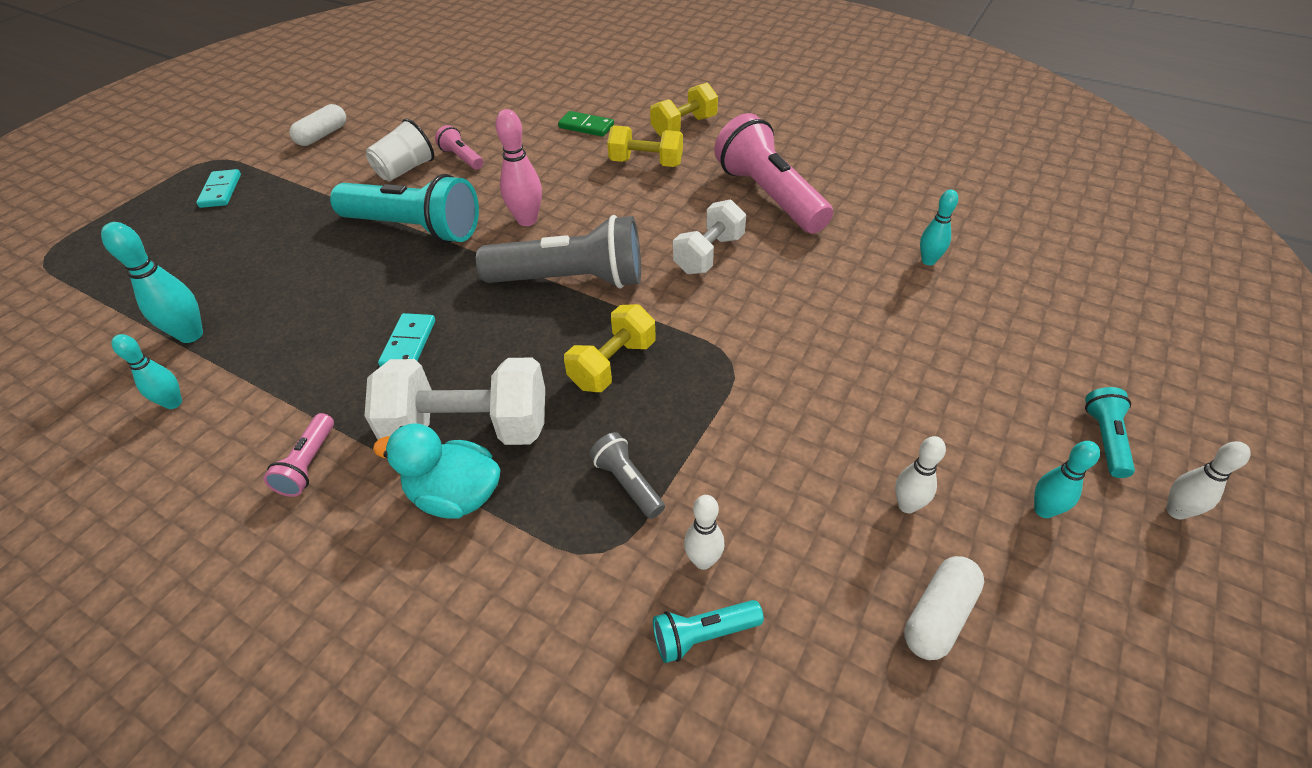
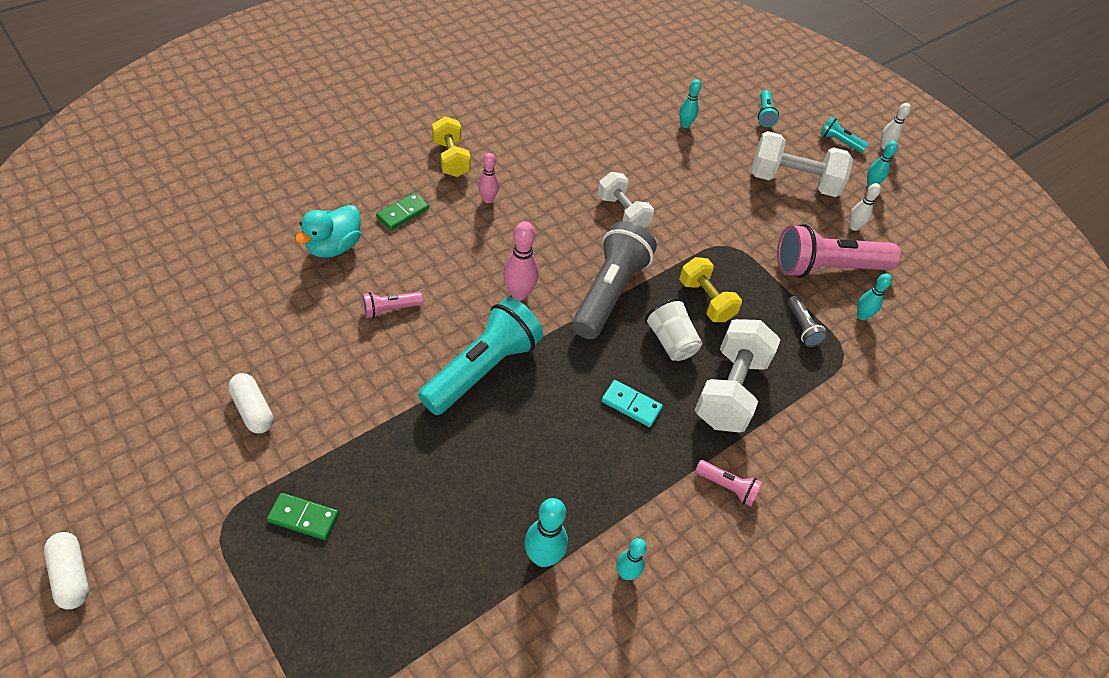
camera: 75 degrees left, 5 degrees up
turquoise domino [196,169,241,208] -> green domino [267,493,339,540]
white cup [366,119,434,181] -> white cup moved to [645,298,702,361]
turquoise duck [373,423,500,519] -> turquoise duck moved to [295,205,361,258]
grey flashlight [589,432,665,519] -> grey flashlight turned 90 degrees counterclockwise [788,295,827,347]
yellow dumbbell [607,125,683,167] -> pink bowling pin [478,153,499,203]
turquoise flashlight [653,600,764,663] -> turquoise flashlight moved to [758,90,779,127]
white bowling pin [684,495,725,570] -> turquoise bowling pin [857,273,892,320]
pink flashlight [714,113,833,234] -> pink flashlight moved to [777,224,901,278]
white capsule [904,556,984,660] -> white capsule moved to [44,532,89,610]
none -> white dumbbell [752,131,853,197]

